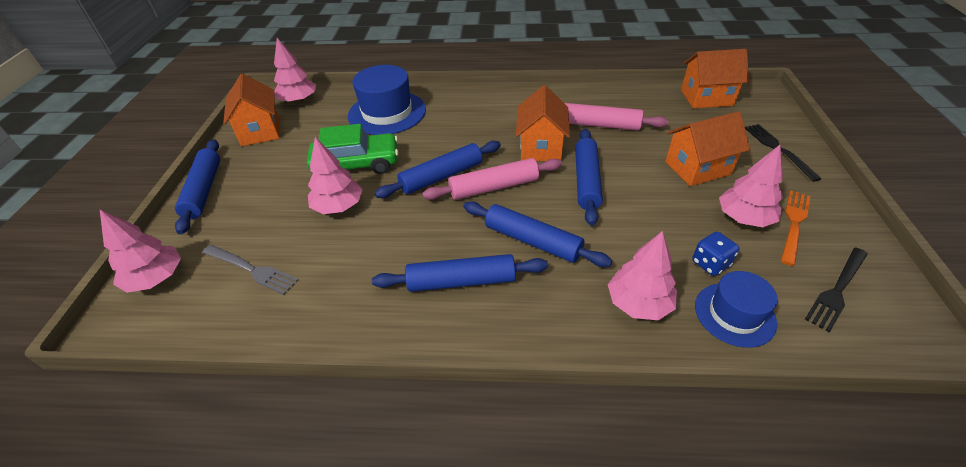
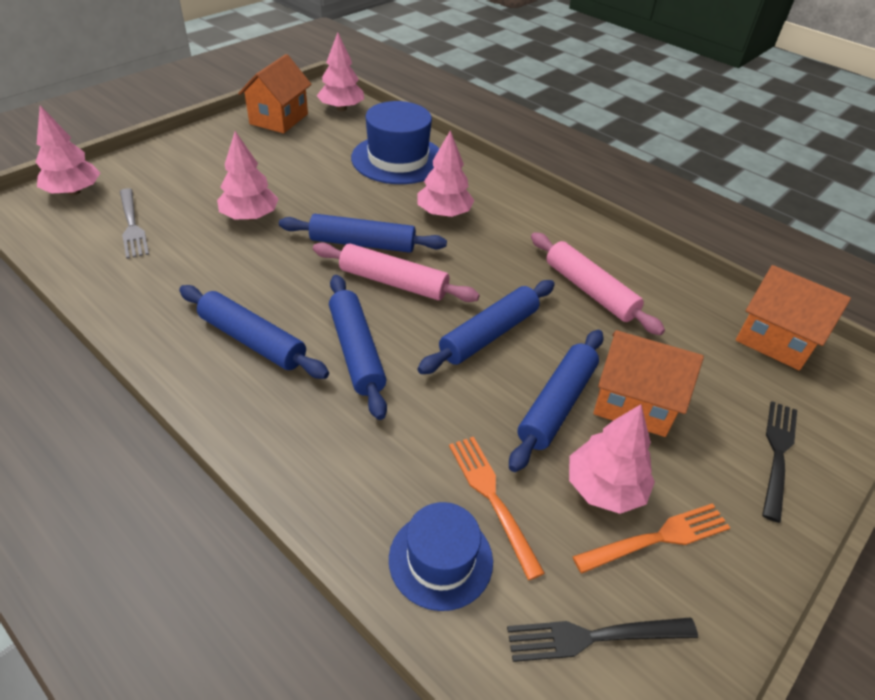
camera: 35 degrees right, 0 degrees up
blue rolling pin [175,139,220,234] -> blue rolling pin moved to [509,330,604,472]
green car [307,124,399,174] -> none
orange house [516,85,570,161] -> none
pink tree [608,231,677,320] -> pink tree moved to [417,130,475,217]
blue dice [692,232,740,276] -> orange fork [449,437,545,580]

